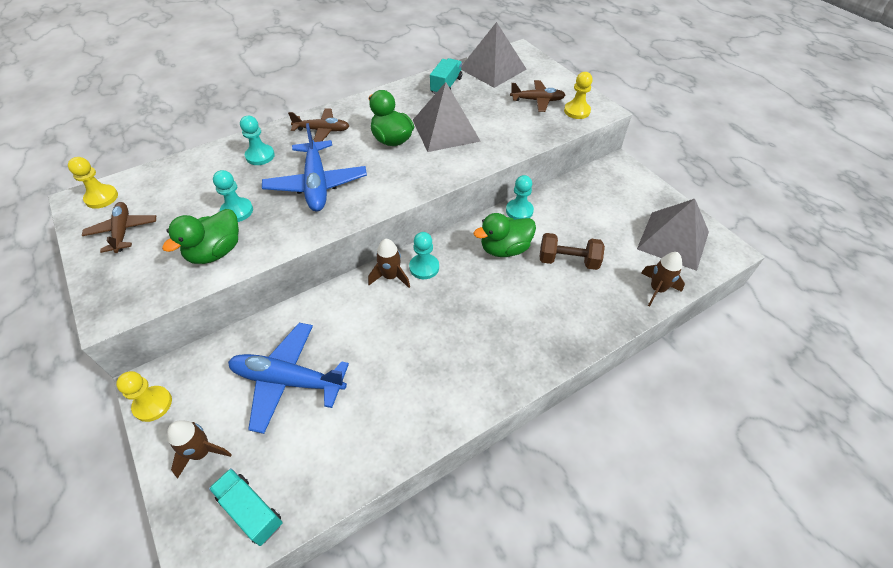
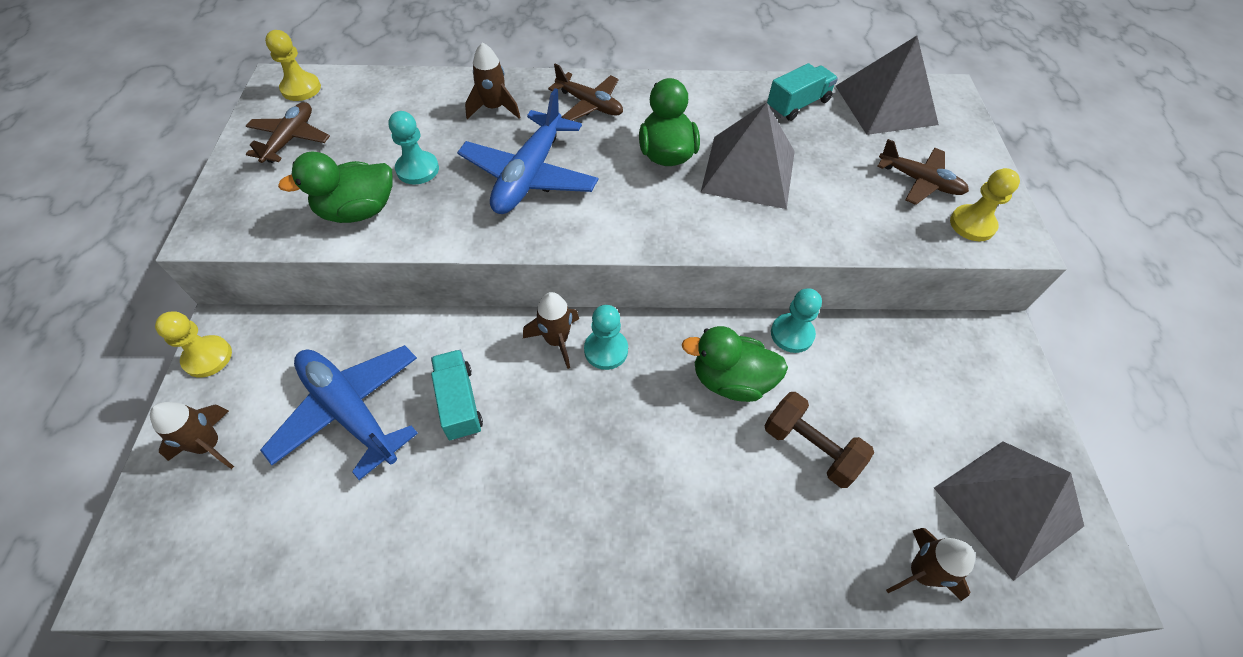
camera: 30 degrees right, 5 degrees up
turquoise truck [209,468,283,546] -> turquoise truck moved to [431,350,483,441]
turquoise pawn [240,116,275,165] -> brown rocket [465,42,521,119]

